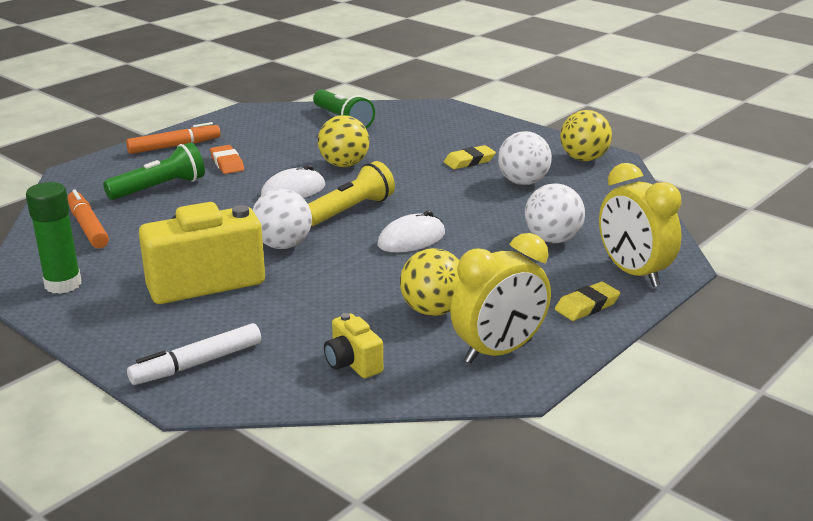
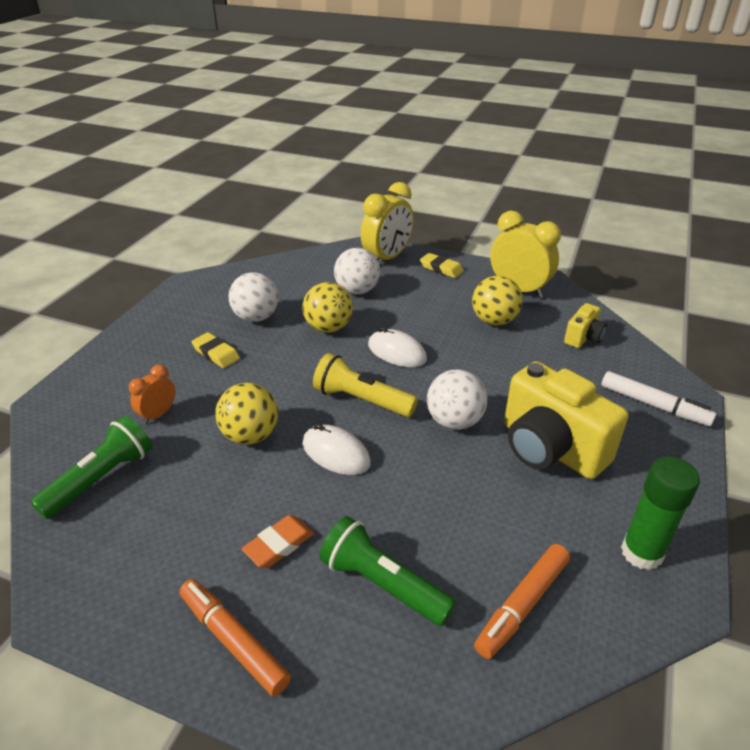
camera: 110 degrees left, 10 degrees up
yellow ball [560,110,612,161] -> yellow ball moved to [302,282,353,333]
none -> orange clock [129,365,175,424]

